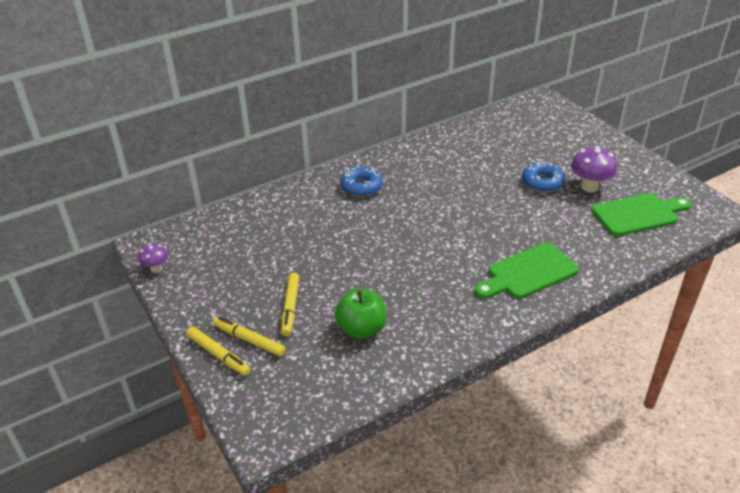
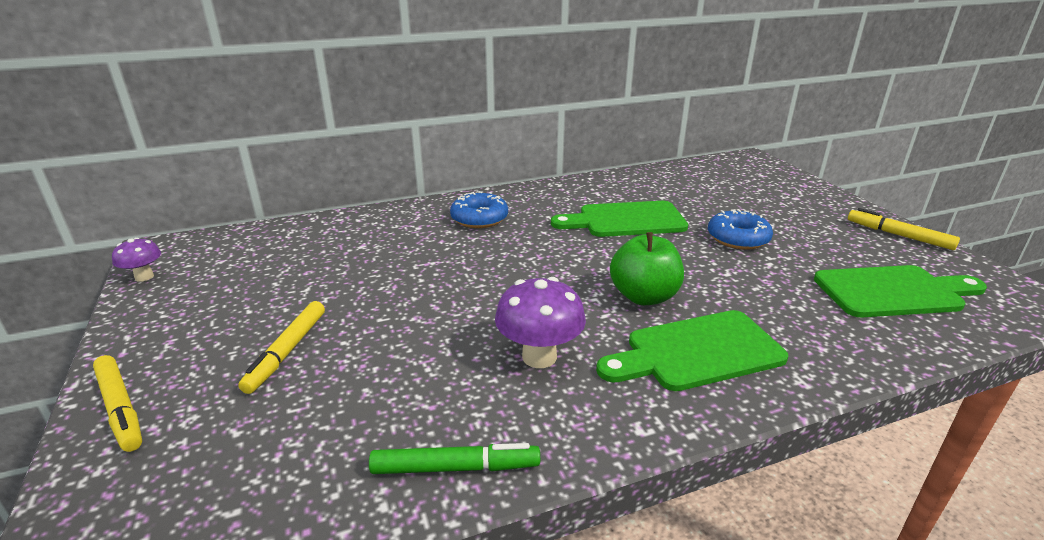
camera: 10 degrees right, 10 degrees down
yellow marker [213,316,286,357] -> yellow marker moved to [848,208,960,250]
green apple [335,289,386,339] -> green apple moved to [610,232,684,305]
purple mushroom [571,146,617,192] -> purple mushroom moved to [495,277,586,368]
none -> green marker [369,443,540,474]
none -> green cutting board [551,201,688,237]

